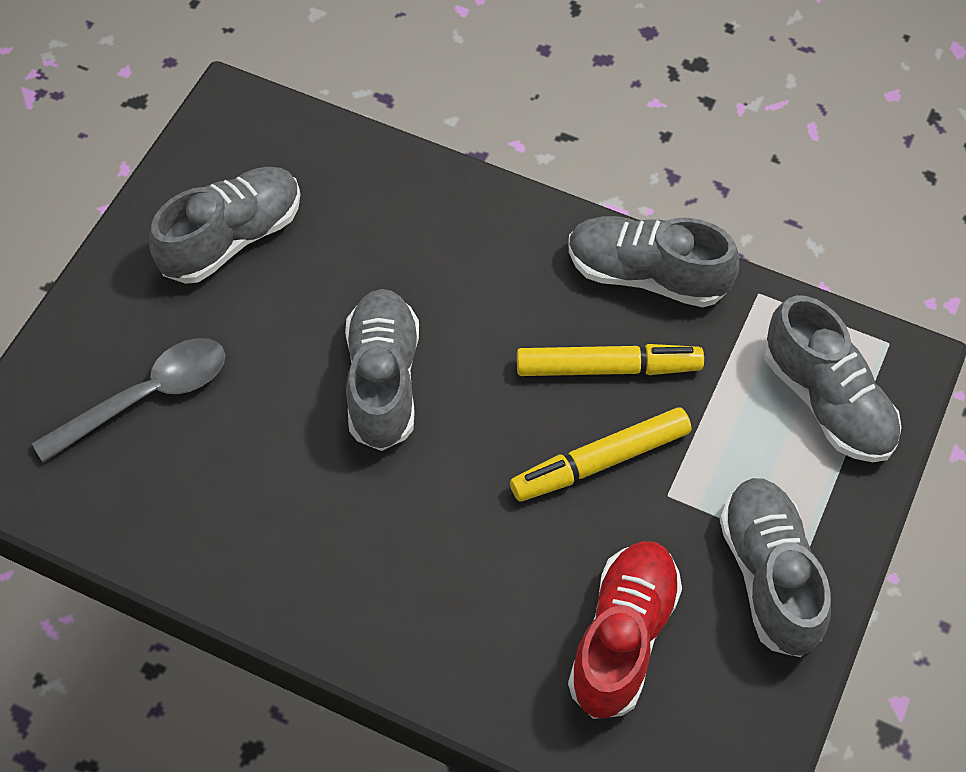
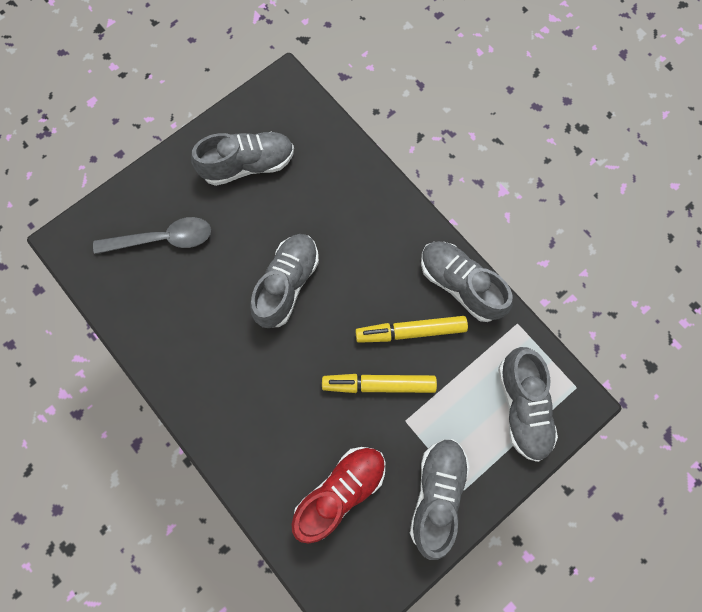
camera: 25 degrees right, 15 degrees up
yellow marker [517,344,704,376] -> yellow marker turned 150 degrees clockwise [355,316,468,343]

